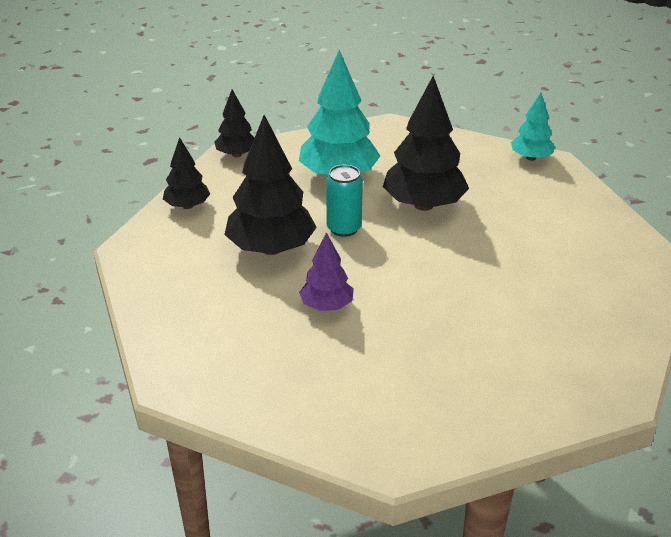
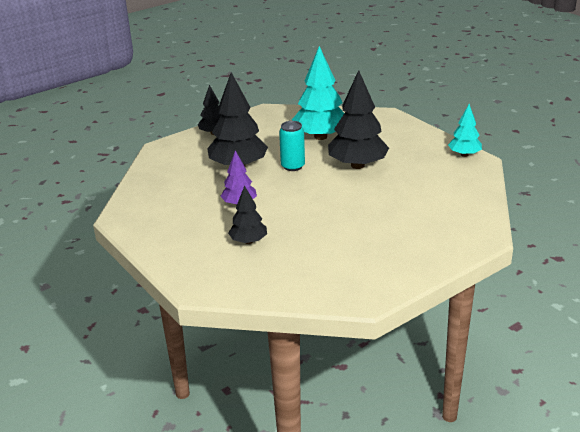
camera: 30 degrees right, 5 degrees down
black tree [214,89,255,157] -> black tree moved to [228,185,267,244]

